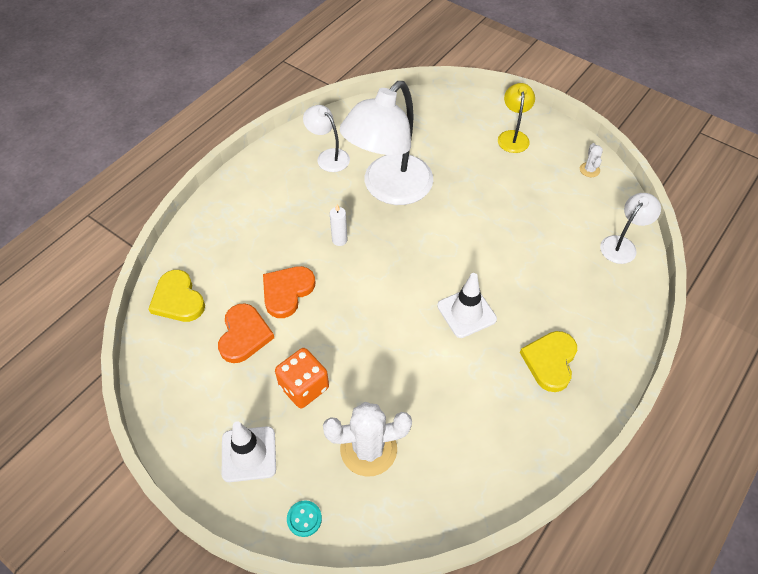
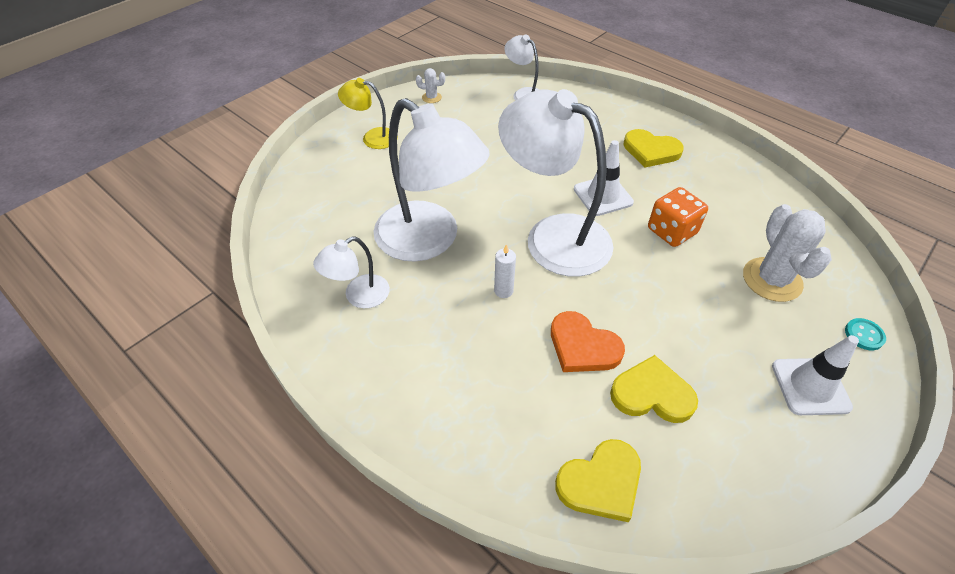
camera: 85 degrees left, 5 degrees down
orange heart [218,303,274,363] -> yellow heart [610,355,698,423]
orange dice [275,348,329,408] -> orange dice moved to [648,187,708,247]
none -> white lamp [498,89,613,277]

